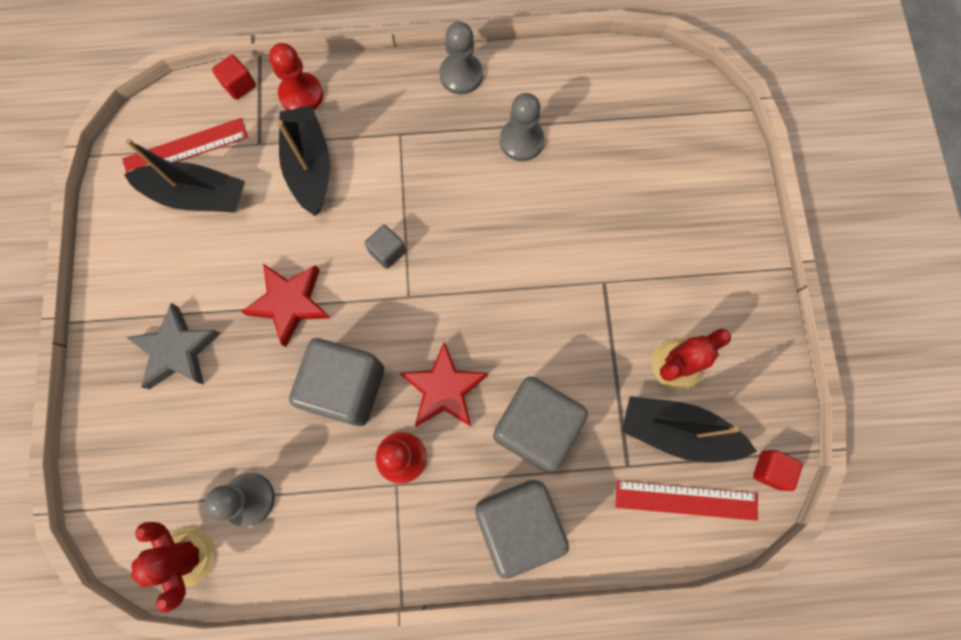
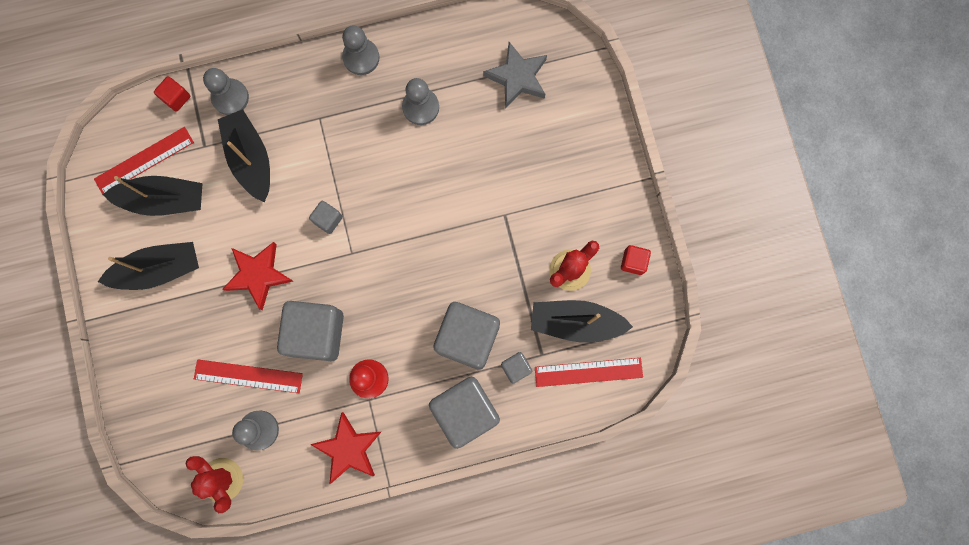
camera: 10 degrees left, 5 degrees up
grey star [126,303,221,389] -> grey star moved to [483,42,547,109]
red pawn [269,43,323,110] -> grey pawn [203,68,249,115]
red star [400,342,488,427] -> red star moved to [310,412,381,484]
red cube [753,450,803,491] -> red cube moved to [621,245,651,275]
none -> black boat [98,242,199,290]
none -> red ruler [194,359,303,393]
none -> grey cube [501,352,532,383]

